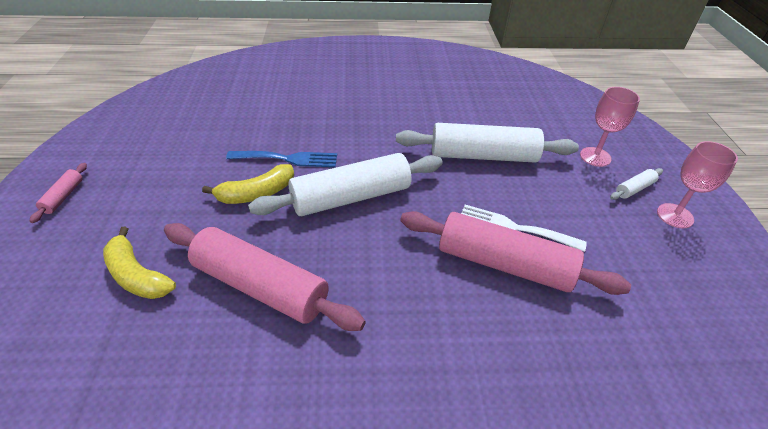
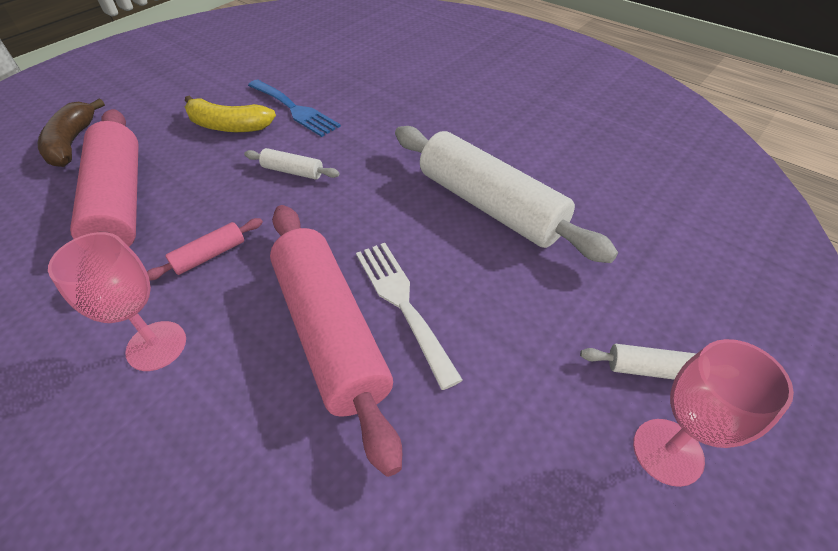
camera: 45 degrees right, 5 degrees up
pink rolling pin [30,163,87,223] -> pink rolling pin moved to [147,218,263,281]
yellow banana [103,227,176,299] -> brown banana [38,98,105,167]
white rolling pin [248,153,443,216] -> white rolling pin [244,148,340,179], size x0.42
pink goblet [580,87,640,167] -> pink goblet moved to [48,232,186,371]

